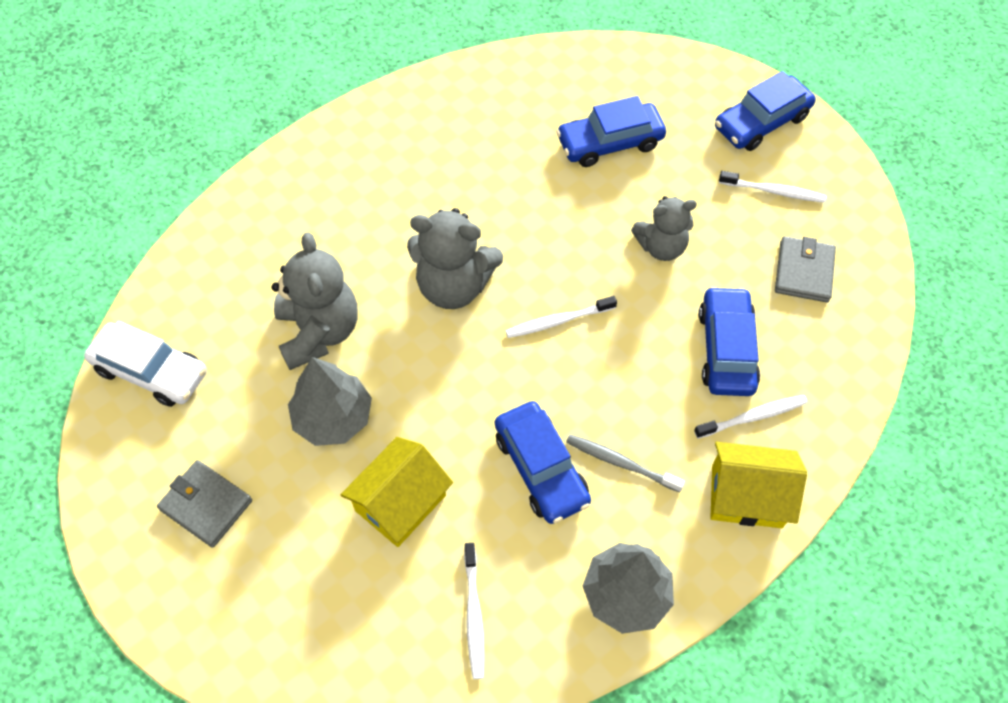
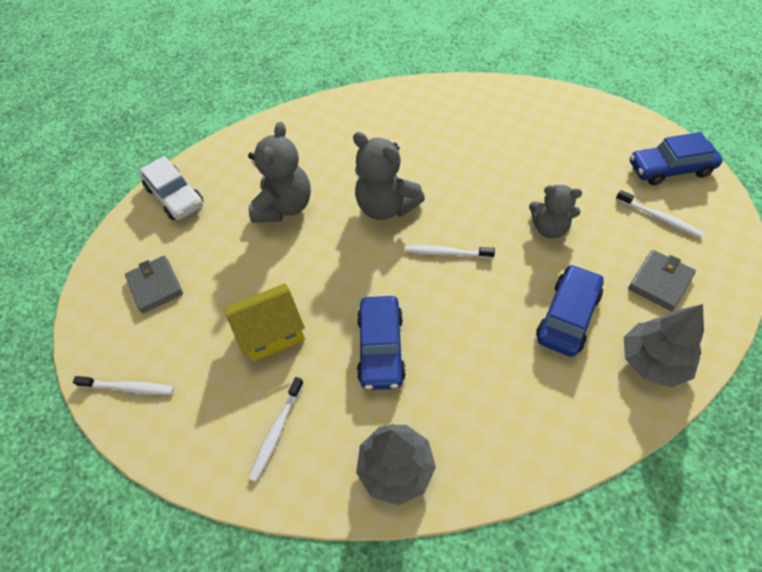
camera: 30 degrees right, 5 degrees down
grey tree [288,357,372,446] -> grey tree moved to [624,304,704,387]
blue car [556,96,666,167] -> none
grey toothbrush [566,434,685,493] -> none
white toothbrush [694,395,808,439] -> white toothbrush moved to [73,376,174,395]
yellow house [711,442,807,528] -> none

